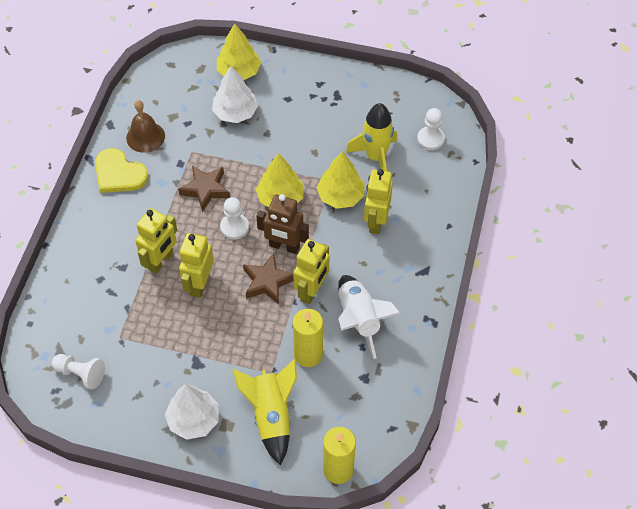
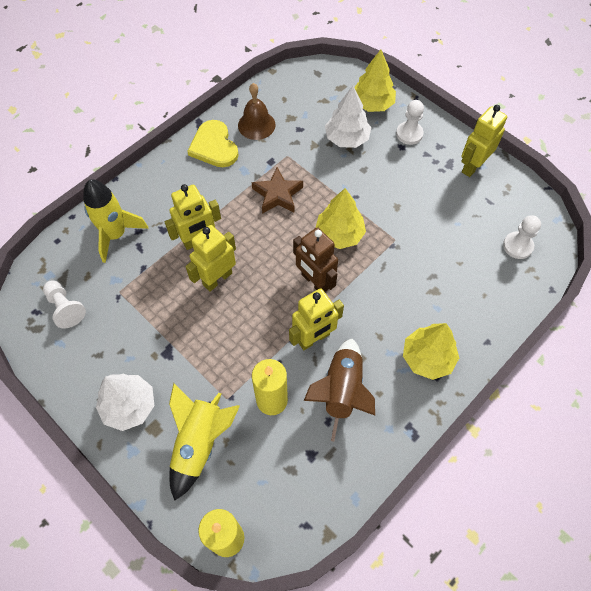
camera: 30 degrees right, 5 degrees up
white pawn [220,197,249,240] -> white pawn moved to [396,100,424,145]
brown star [243,253,294,304] -> none
yellow tree [317,152,364,209] -> yellow tree moved to [403,323,459,380]
white rocket [338,275,401,359] -> brown rocket [304,339,375,442]
yellow rocket [346,103,397,171] -> yellow rocket moved to [83,179,149,263]
yellow robot [364,169,393,234] -> yellow robot moved to [461,105,507,177]

